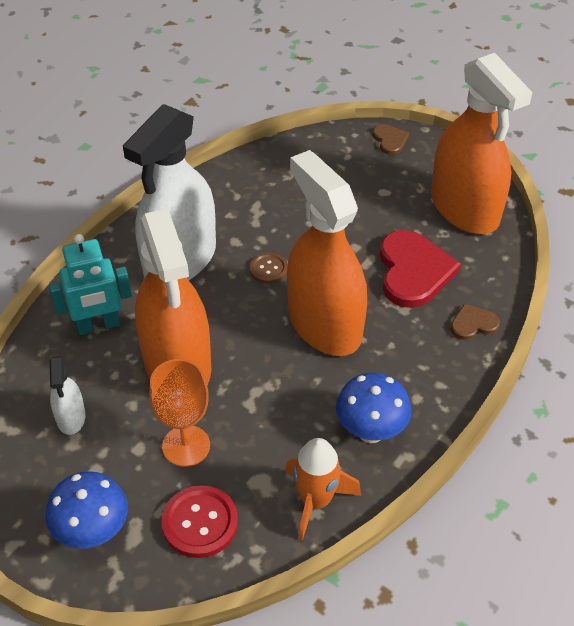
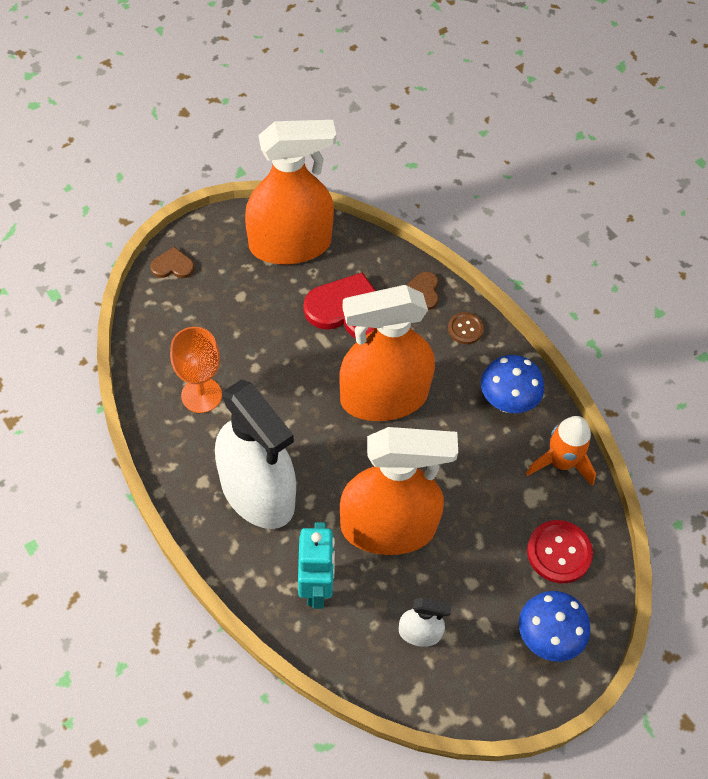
camera: 75 degrees left, 10 degrees up
orange goblet [149,359,210,467] -> orange goblet moved to [170,327,222,413]
brown button [250,253,288,284] -> brown button moved to [448,312,484,344]

